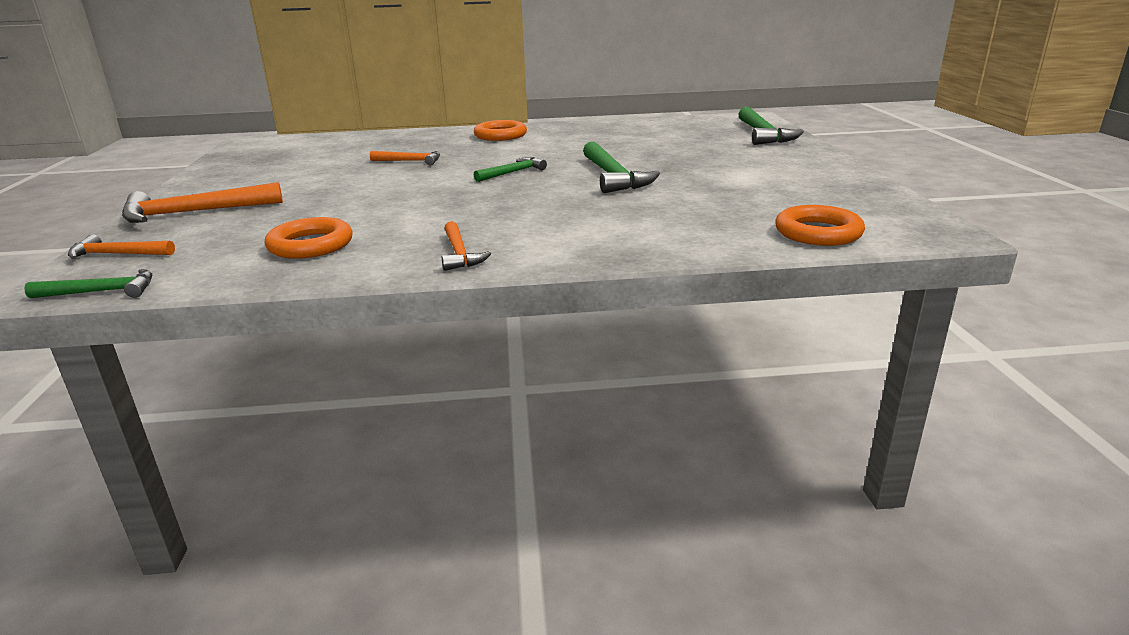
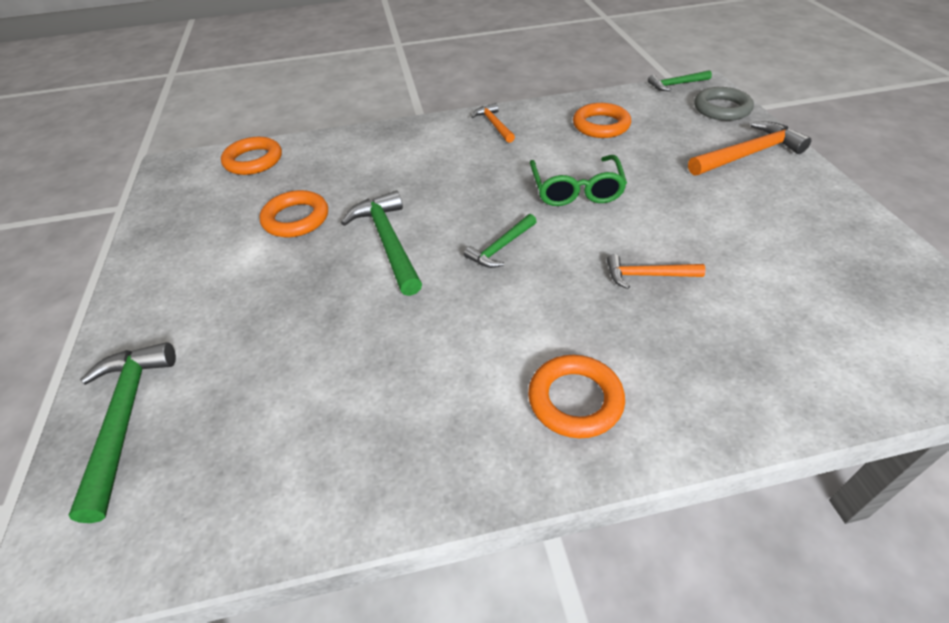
camera: 175 degrees right, 20 degrees up
orange hammer [68,234,175,259] -> grey ring [694,87,754,121]
none -> orange ring [259,190,328,237]
none -> green glasses [530,155,627,206]

